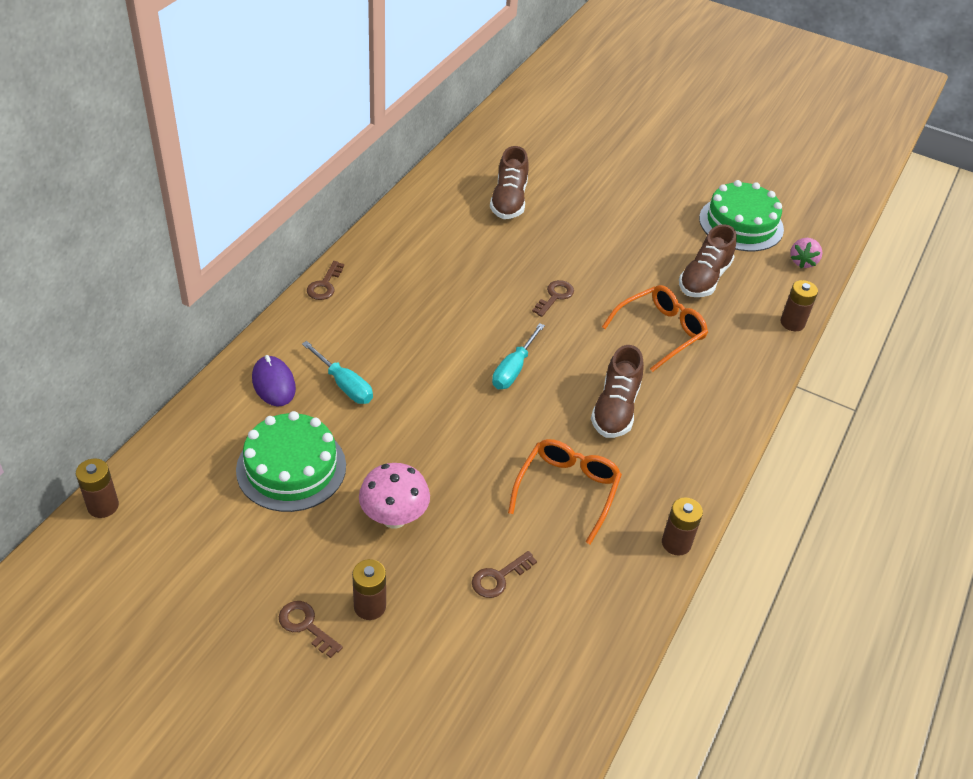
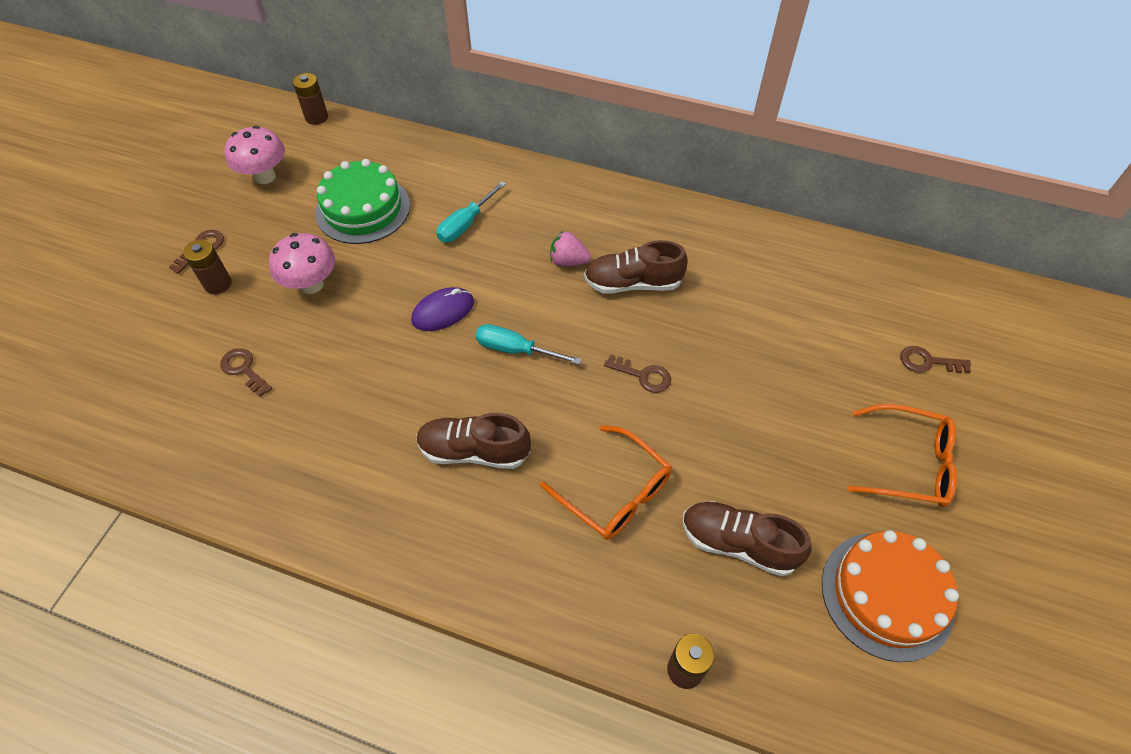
camera: 85 degrees right, 10 degrees up
purple mouse [252,355,296,407] -> purple mouse moved to [411,287,474,331]
brown key [307,261,344,300] -> brown key moved to [900,346,971,373]
brown shoe [490,146,529,219] -> brown shoe moved to [584,240,688,294]
orange glasses [508,439,622,544] -> orange glasses moved to [848,404,957,507]
brown battery [662,497,703,556] -> none
green cake [699,180,784,251] -> orange cake [822,530,959,662]
pink strawberry [790,238,823,268] -> pink strawberry moved to [550,231,591,267]
none -> pink mushroom [224,126,285,184]

